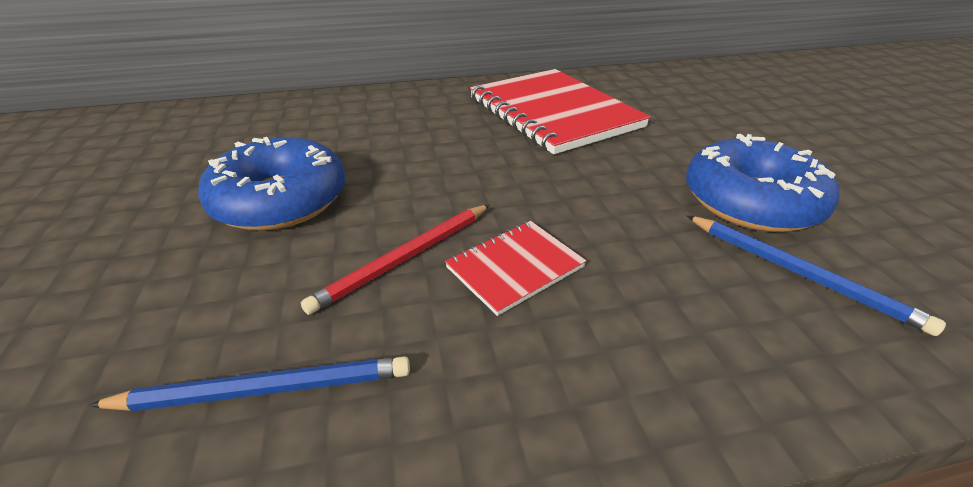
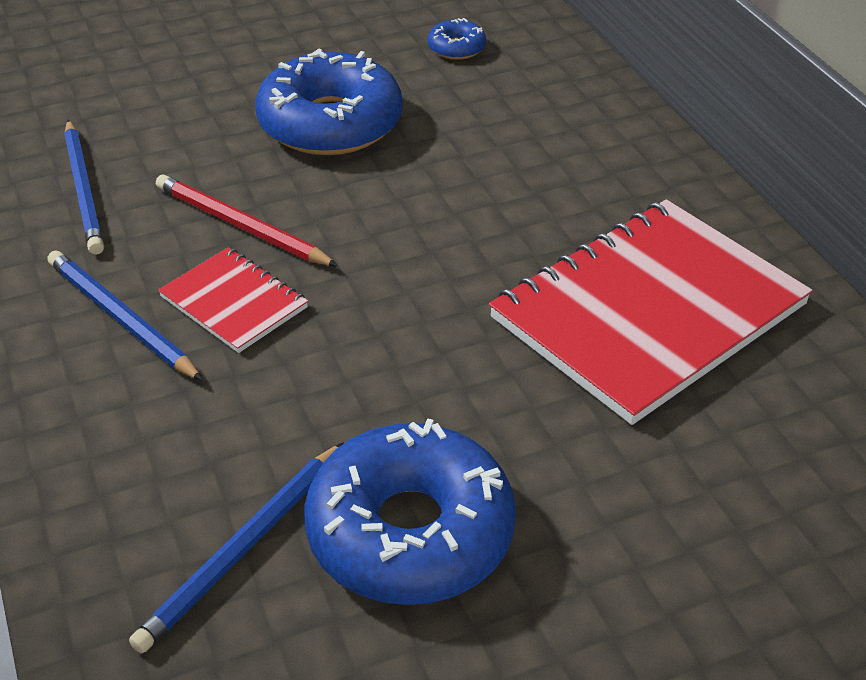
camera: 80 degrees right, 5 degrees up
none -> blue pencil [48,251,203,381]
none -> blue donut [428,18,486,60]

